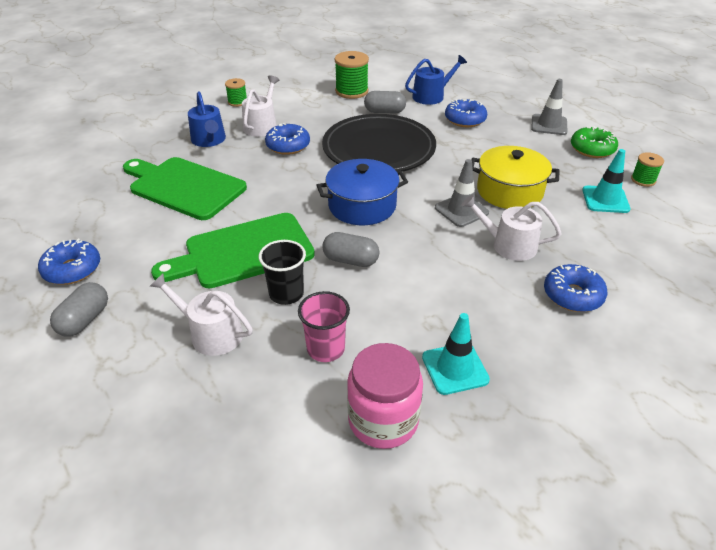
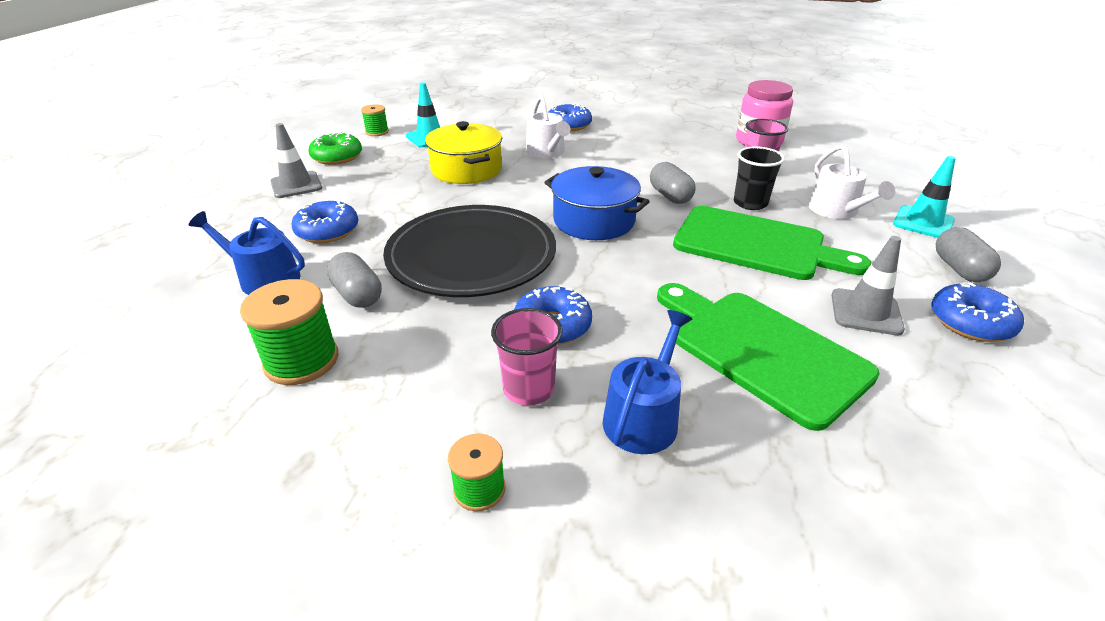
camera: 130 degrees left, 5 degrees down
grey capsule [50,282,108,337] -> grey capsule turned 75 degrees counterclockwise [936,227,1001,282]
green cutting board [123,157,247,220] -> green cutting board turned 150 degrees clockwise [657,283,879,431]
white watering can [242,75,279,137] -> pink cup [491,308,563,406]
turquoise traffic cone [422,313,490,395] -> turquoise traffic cone moved to [893,156,956,238]
grey traffic cone [435,159,489,227] -> grey traffic cone moved to [832,236,905,336]

